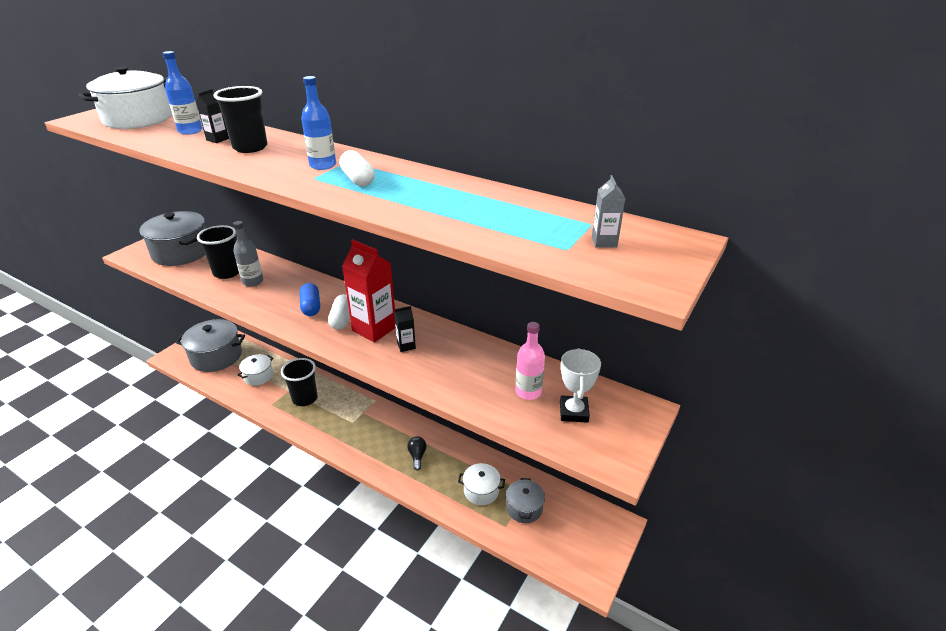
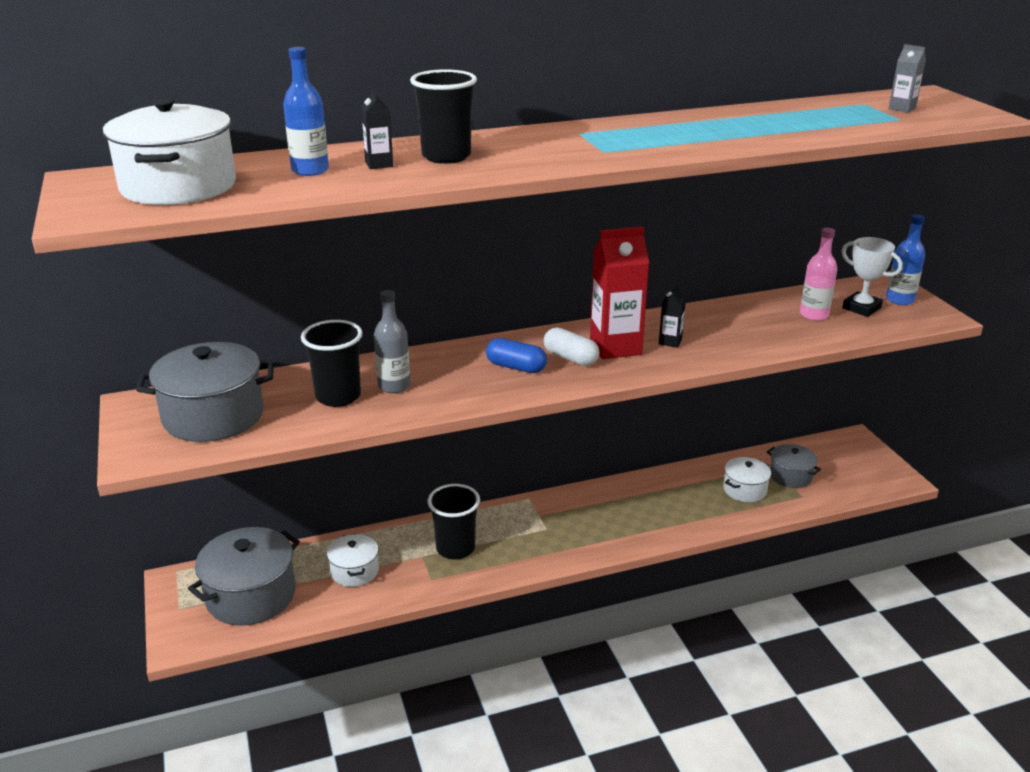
camera: 50 degrees left, 5 degrees down
blue bottle [301,76,336,170] -> blue bottle moved to [886,214,925,305]
white capsule [339,150,375,187] -> none
black light bulb [407,436,427,471] -> none

